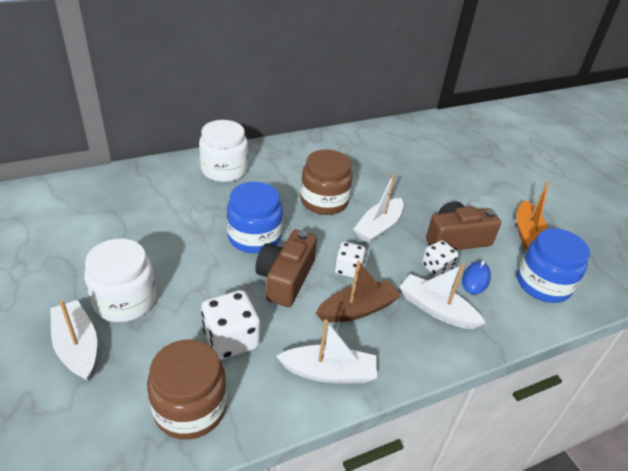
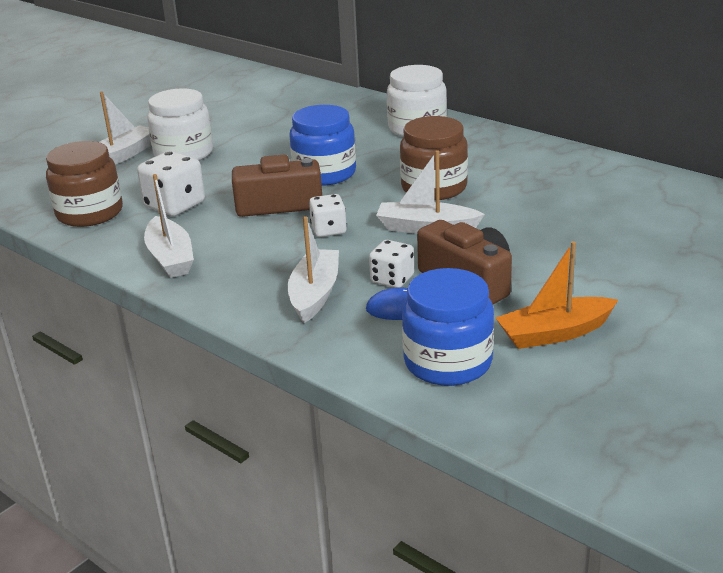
camera: 70 degrees right, 10 degrees down
brown boat [316,261,401,322] -> none

